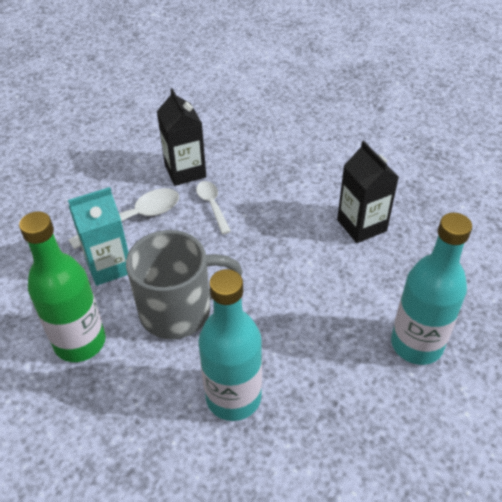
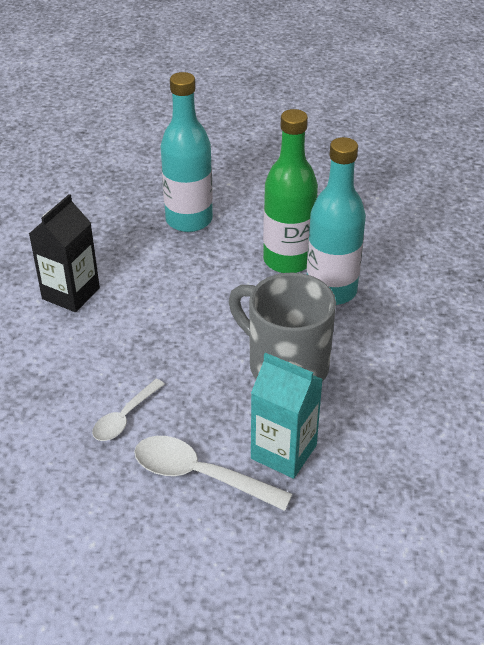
camera: 125 degrees left, 5 degrees down
green bottle [19,212,106,362] -> green bottle moved to [263,109,318,273]
black carton [157,88,206,186] -> none

